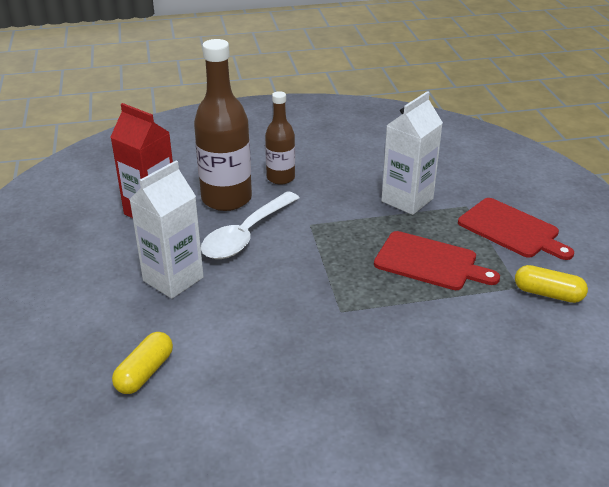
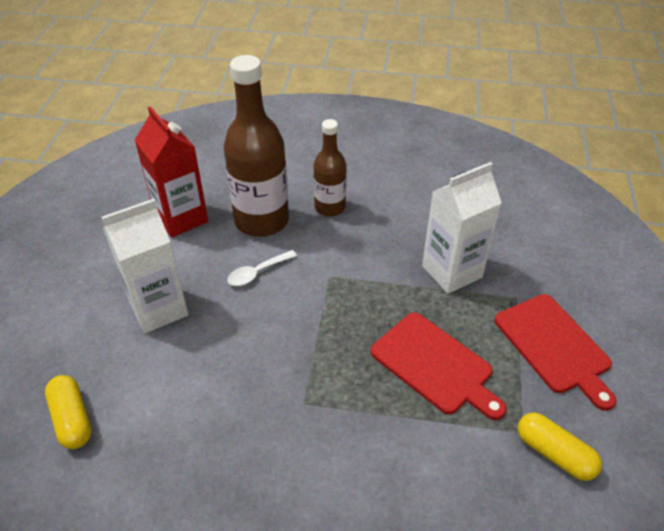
camera: 20 degrees right, 10 degrees up
yellow capsule [112,332,173,394] -> yellow capsule turned 75 degrees counterclockwise [45,375,92,449]
white spoon [201,191,299,259] -> white spoon [227,250,297,286], size x0.50

